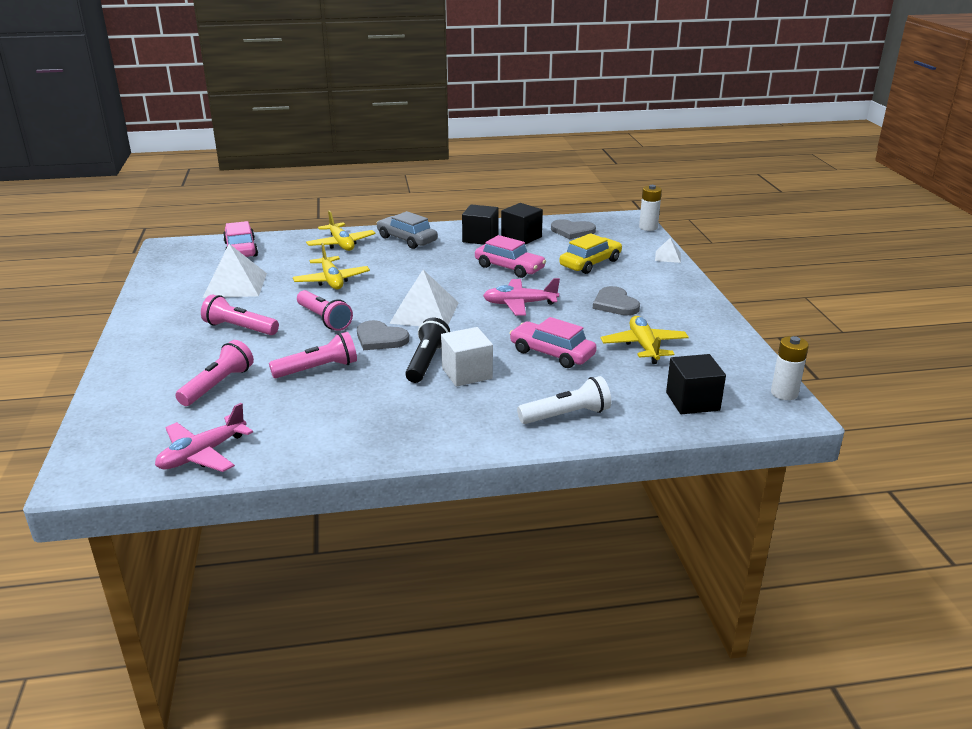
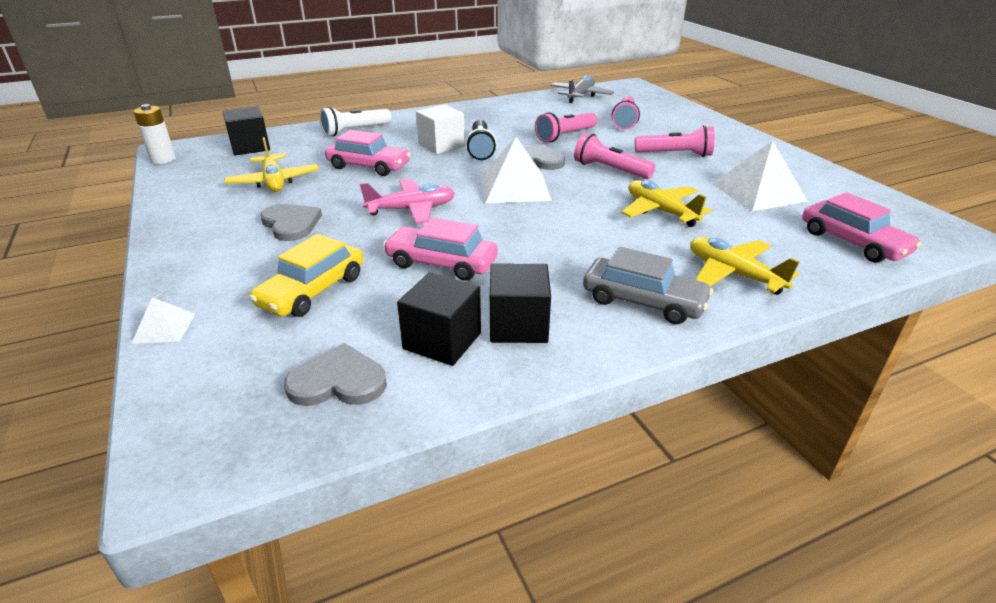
camera: 165 degrees right, 5 degrees up
pink plane [155,403,253,472] -> grey plane [550,75,614,103]
white battery [639,185,662,231] -> none

